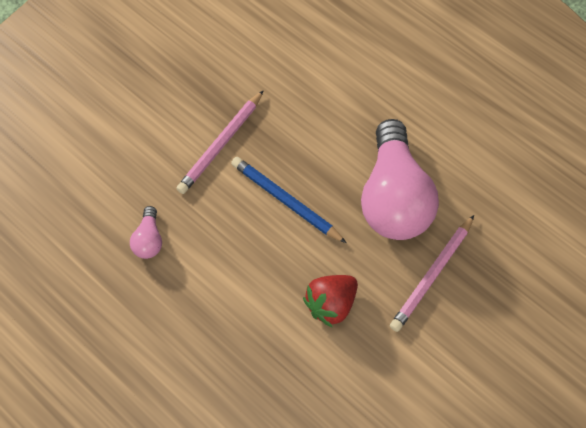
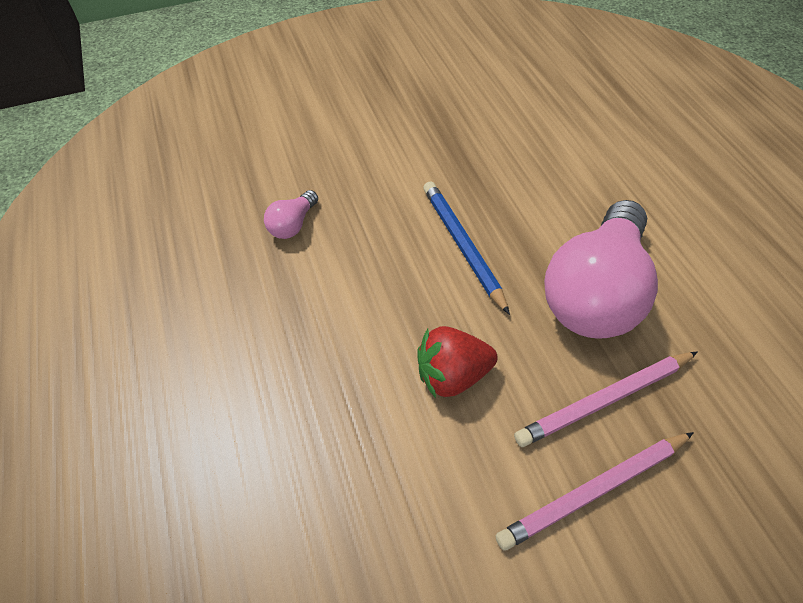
camera: 30 degrees right, 10 degrees down
pink pencil [176,90,264,194] -> pink pencil moved to [495,432,694,551]

